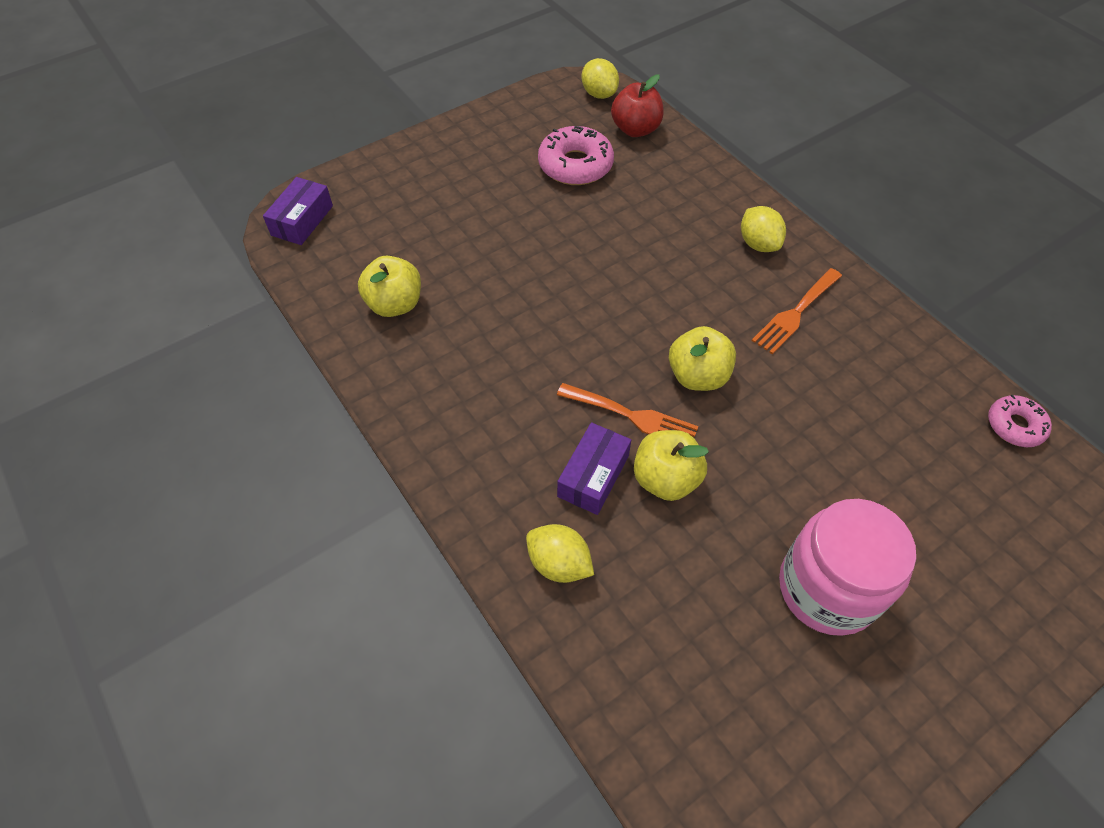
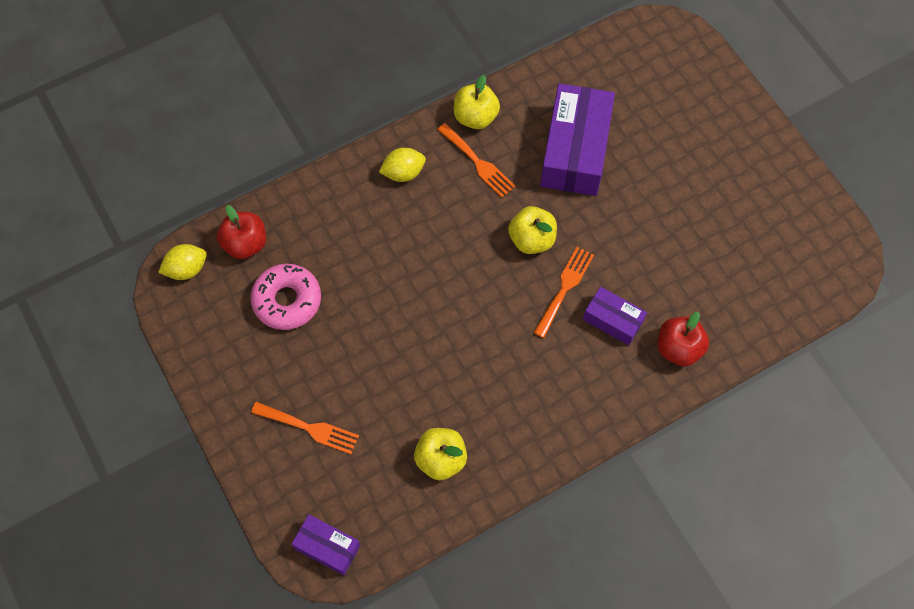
camera: 85 degrees left, 10 degrees up
yellow lemon [526,524,594,583] -> red apple [658,312,709,366]
yellow apple [634,430,709,501] -> yellow apple moved to [454,75,500,129]
pink jar [779,499,916,636] -> none
pink donut [988,395,1052,447] -> none
none -> orange fork [251,402,359,454]
none -> purple box [540,83,615,196]

